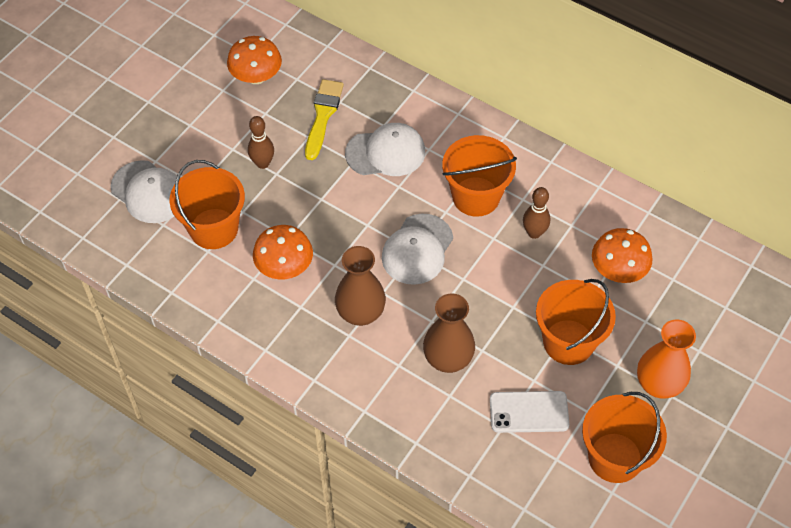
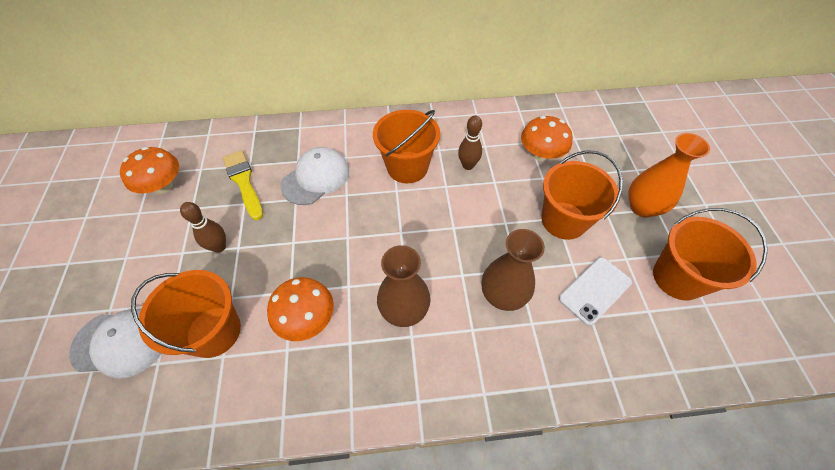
camera: 40 degrees left, 0 degrees up
white cap [382,214,453,285] -> none

